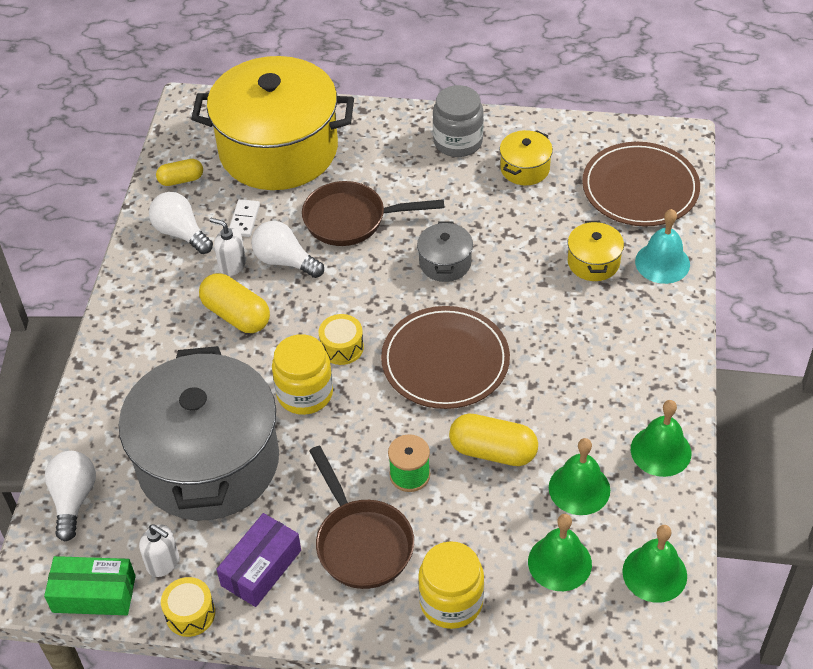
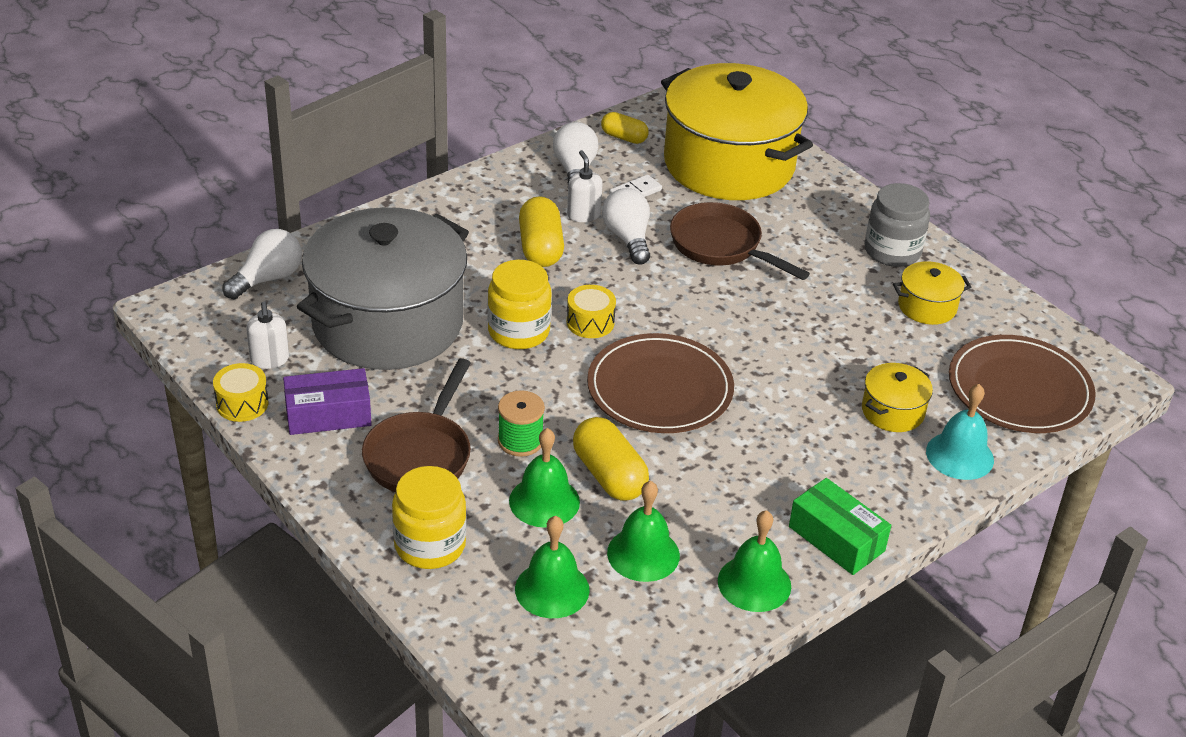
camera: 40 degrees right, 10 degrees down
green box [44,556,136,615] -> green box moved to [789,478,891,575]
grey pot [417,221,473,282] -> none
green bell [622,525,687,603] -> green bell moved to [509,428,580,528]

